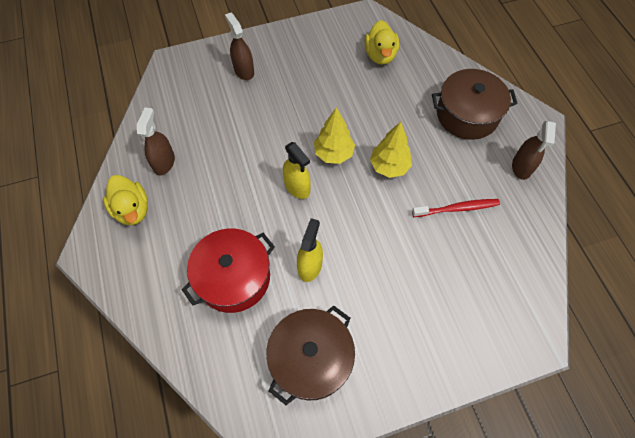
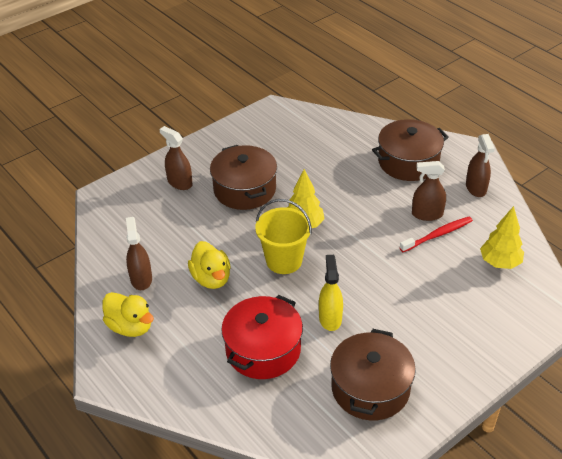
camera: 20 degrees left, 20 degrees down
yellow spray bottle [283,142,311,199] -> yellow bucket [255,199,312,274]
yellow duck [364,20,399,65] -> yellow duck moved to [188,241,231,289]
yellow tree [370,122,412,178] -> yellow tree moved to [480,206,524,269]
none -> brown pot [210,145,277,210]
none -> brown spray bottle [412,161,446,221]

